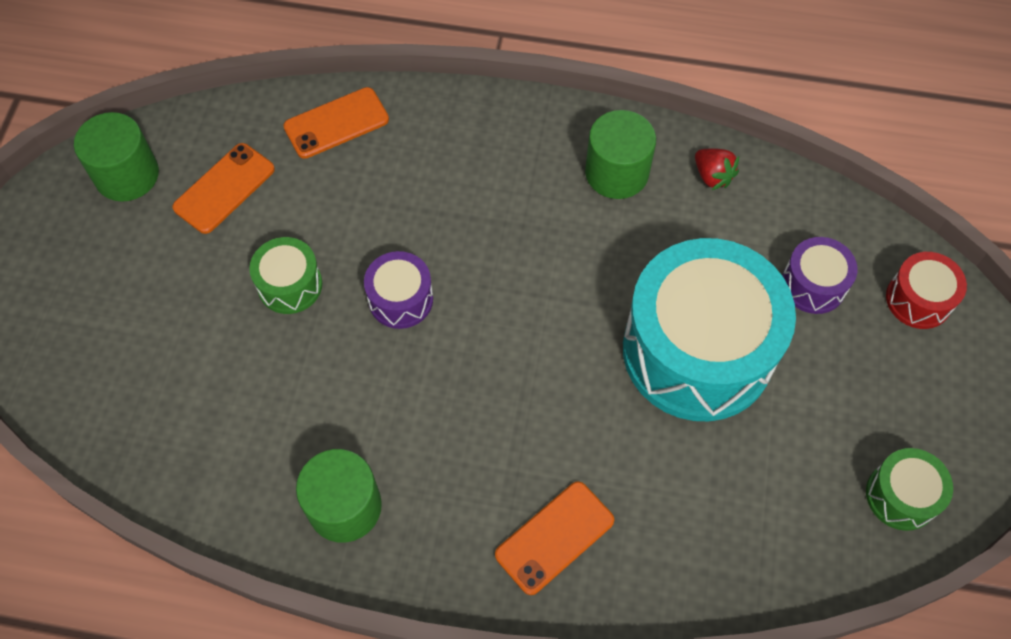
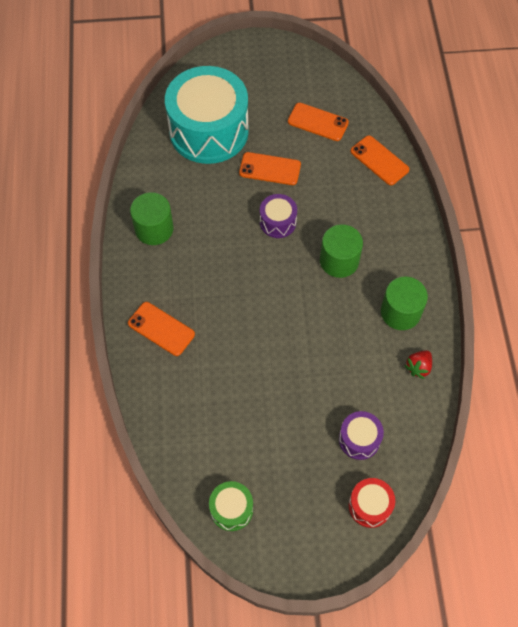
camera: 75 degrees right, 0 degrees up
green cylinder [74,112,159,202] -> green cylinder moved to [320,224,363,278]
green drum [249,237,322,314] -> orange phone [239,152,301,185]
turquoise drum [623,238,796,421] -> turquoise drum moved to [165,66,249,164]

